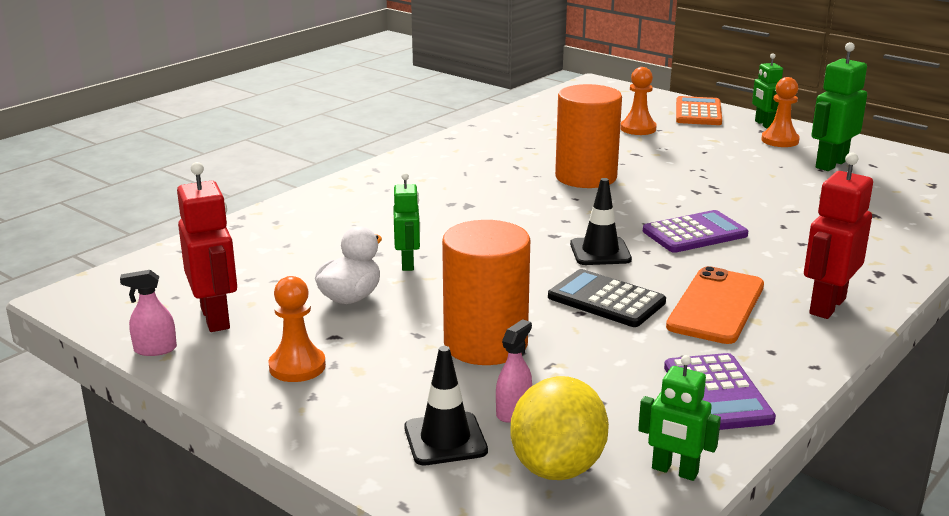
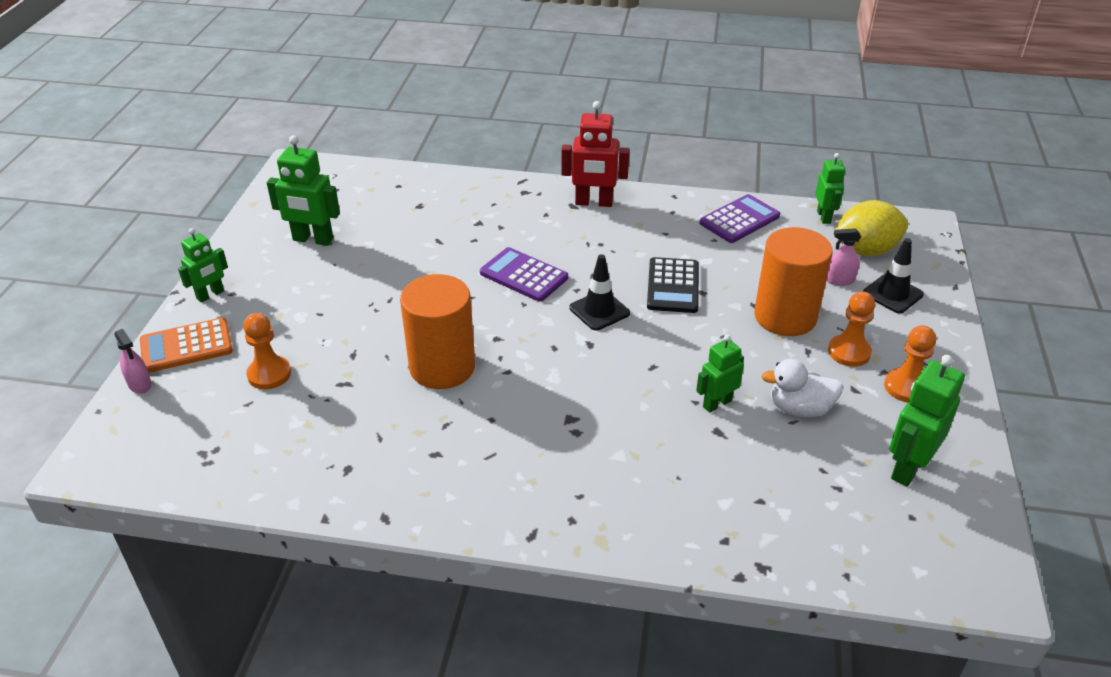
camera: 120 degrees left, 15 degrees up
pink spray bottle [120,270,177,356] -> pink spray bottle moved to [114,329,152,394]
red robot [177,162,237,332] -> green robot [889,355,965,487]
orange phone [666,266,764,344] -> none
orange pawn [761,77,800,147] -> orange pawn moved to [828,291,875,367]

